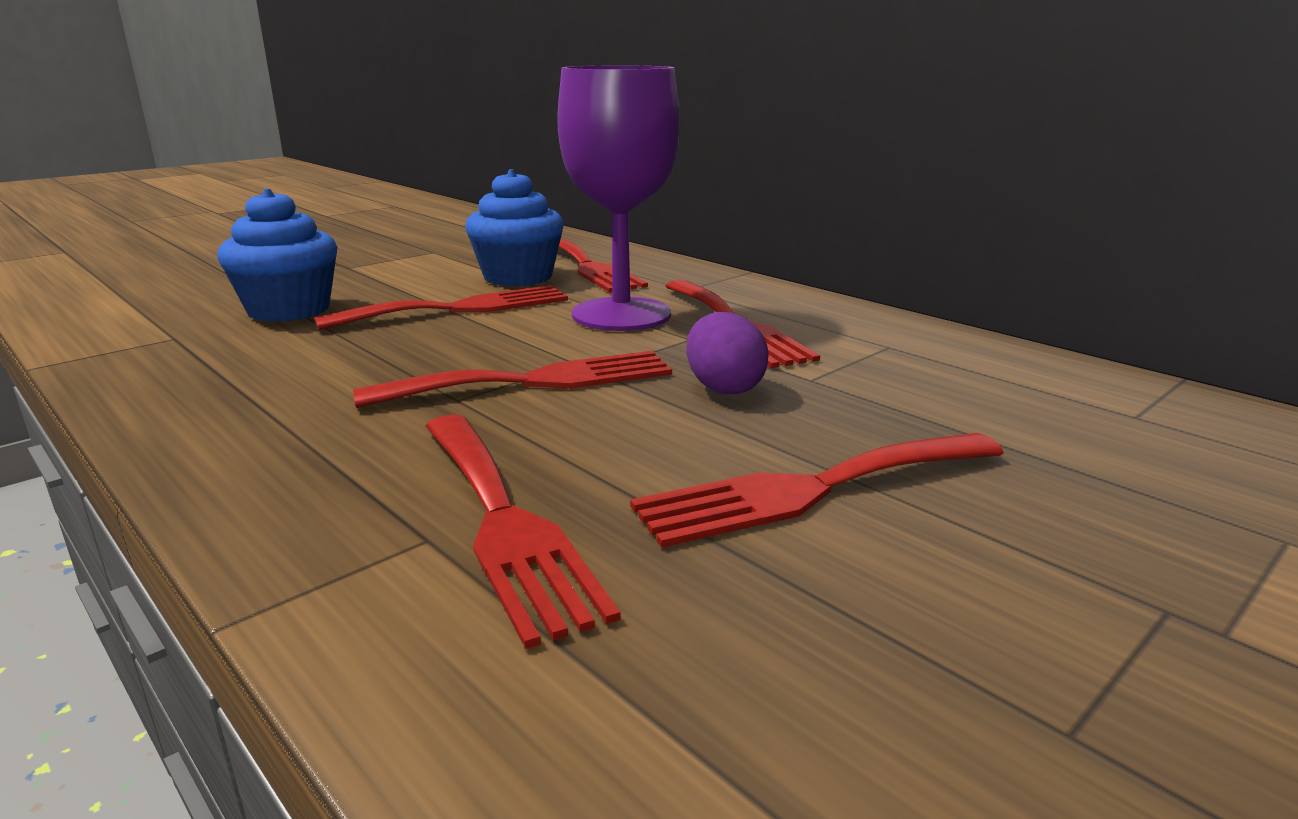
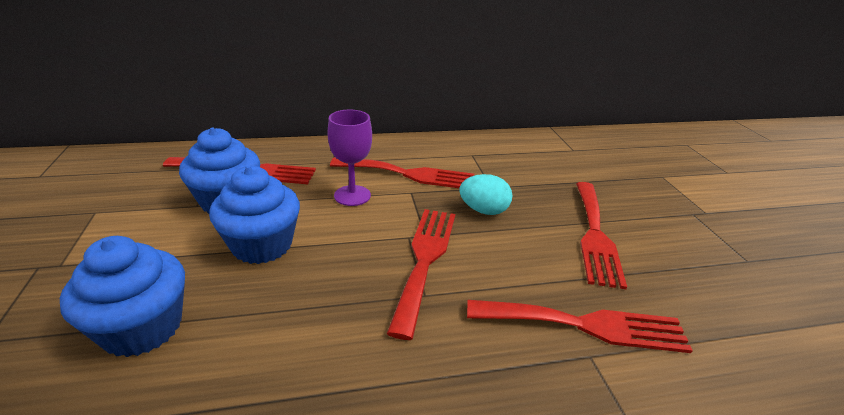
camera: 60 degrees left, 10 degrees up
red fork [314,285,568,330] -> blue cupcake [209,166,300,264]
purple goblet [557,65,680,331] -> purple goblet [327,110,372,206], size x0.58
purple egg [687,312,769,394] -> turquoise egg [459,174,512,215]

